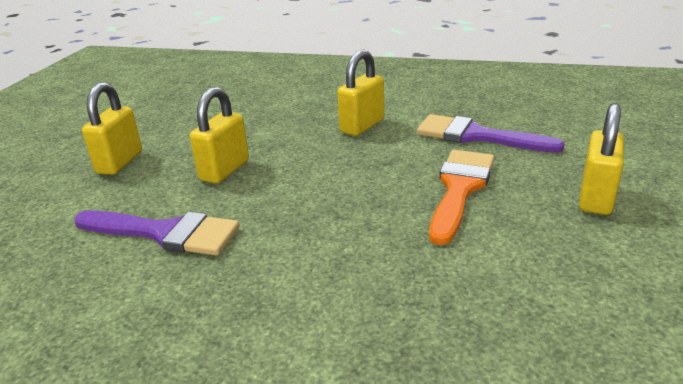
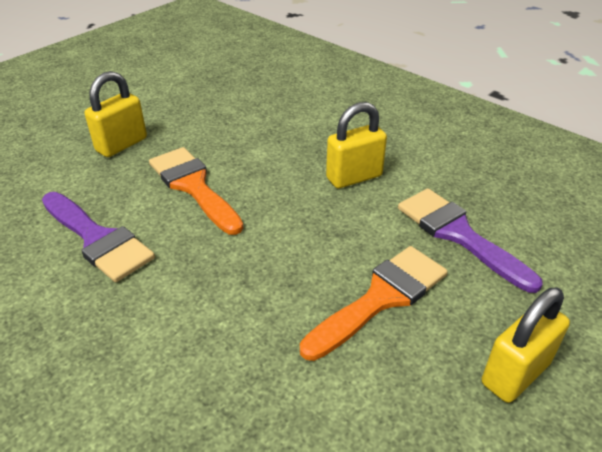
camera: 25 degrees right, 10 degrees up
yellow padlock [190,87,249,184] -> orange brush [149,147,243,235]

